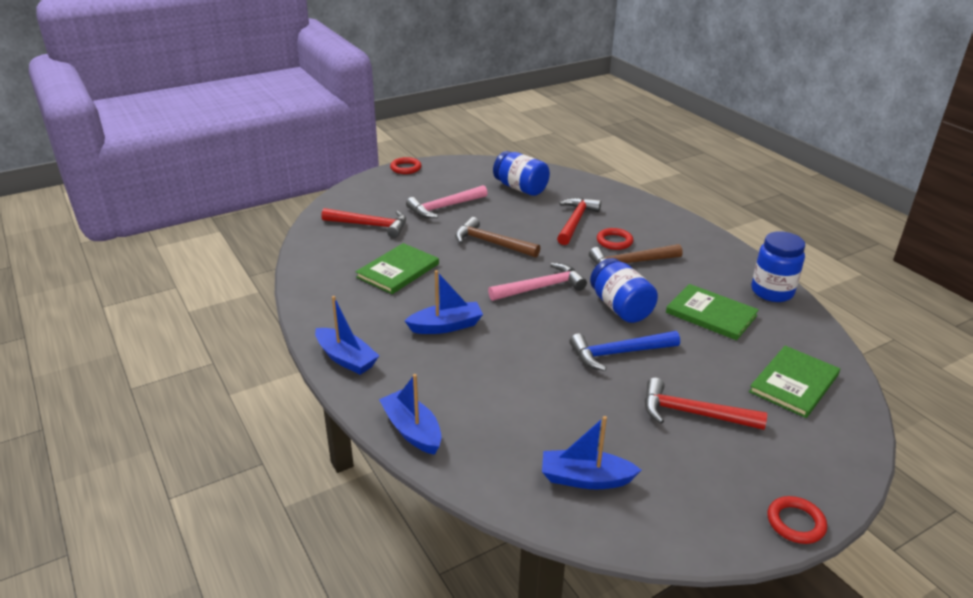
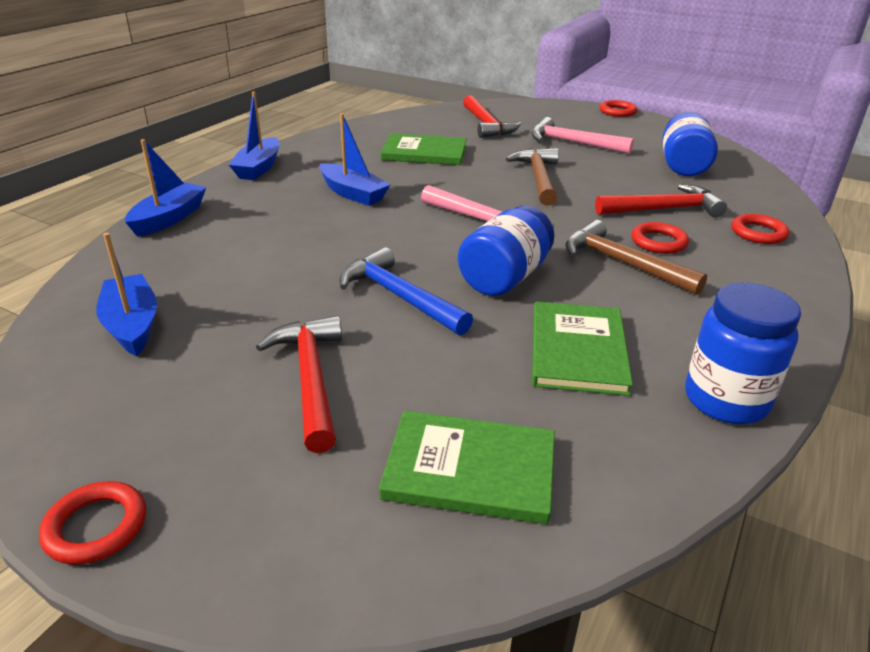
camera: 60 degrees right, 0 degrees up
none -> red ring [732,214,790,244]

